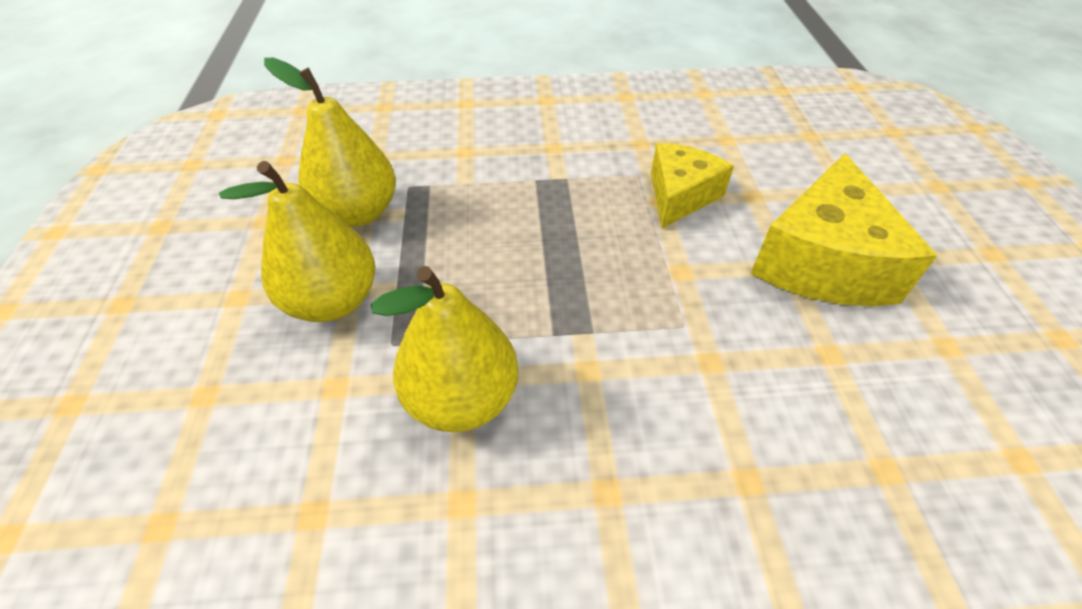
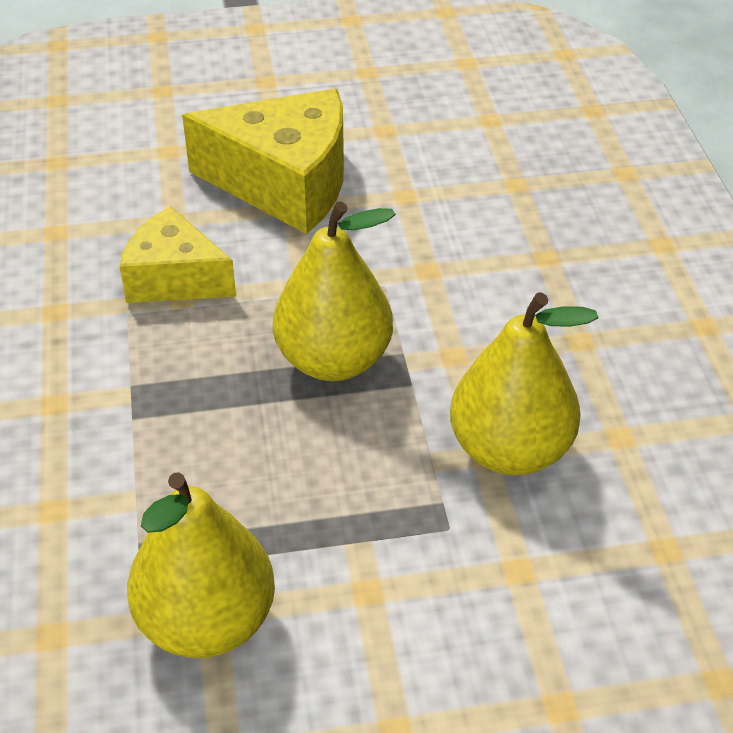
camera: 95 degrees left, 5 degrees down
yellow pear [219,161,375,322] -> yellow pear moved to [273,201,396,381]

